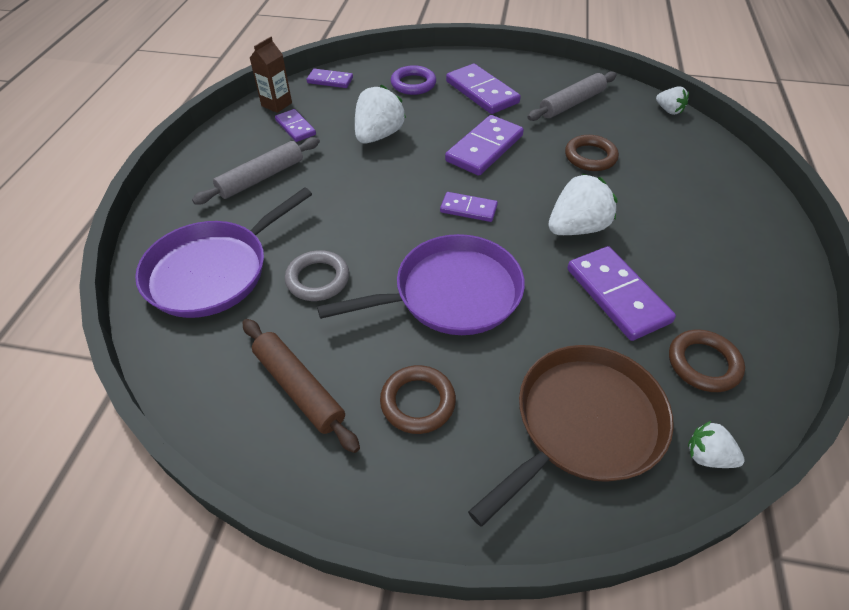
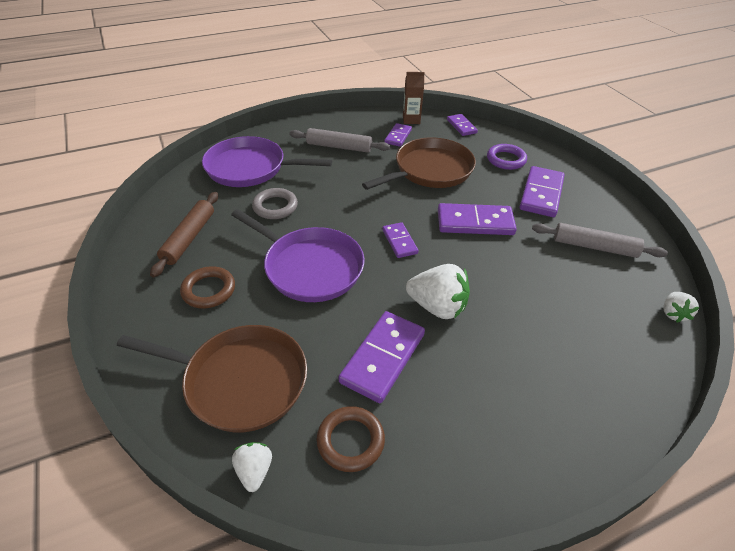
camera: 55 degrees right, 5 degrees down
white strawberry [355,85,406,143] -> brown pan [362,138,476,190]
brown ring [565,135,619,171] -> none

